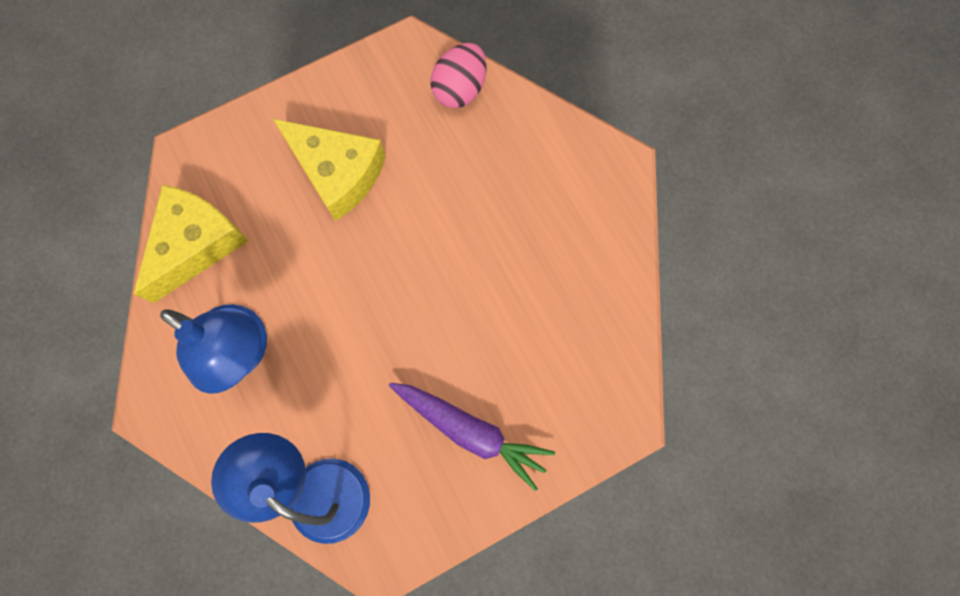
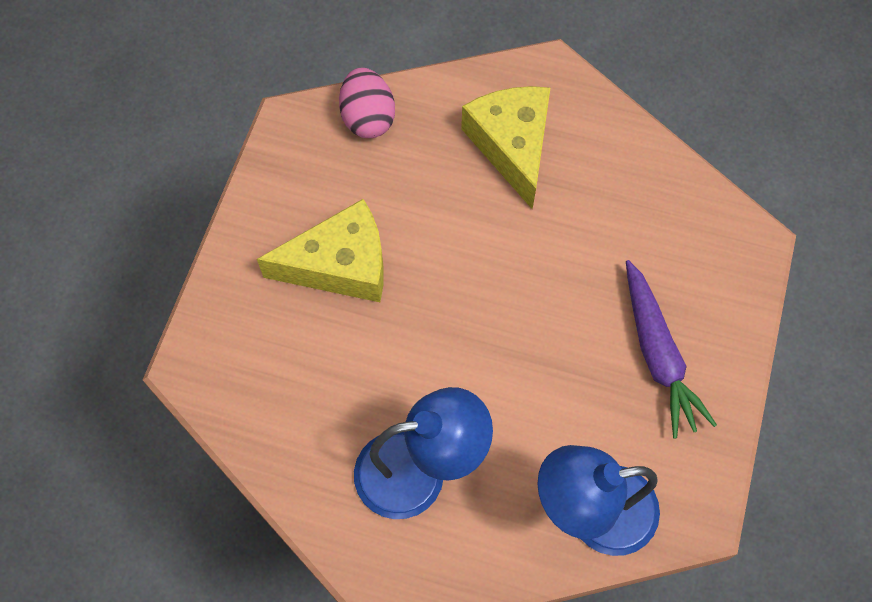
camera: 45 degrees left, 10 degrees down
yellow cheese [134,185,248,303] -> yellow cheese moved to [461,86,550,209]
purple carrot [389,383,555,491] -> purple carrot turned 90 degrees clockwise [626,260,717,438]

